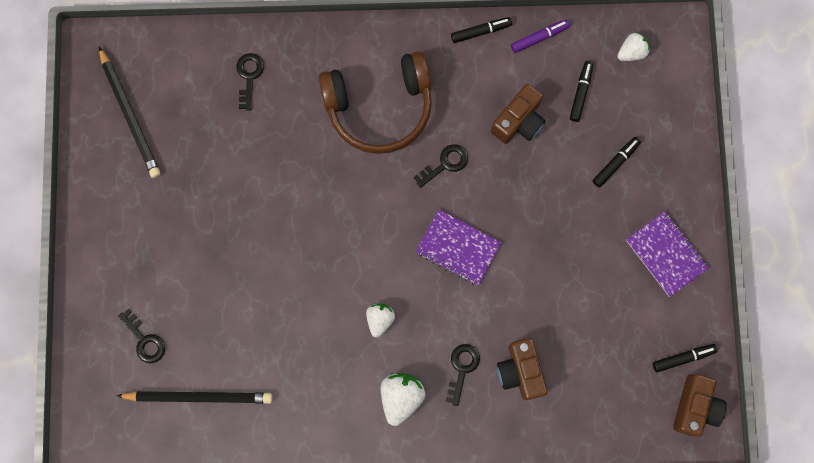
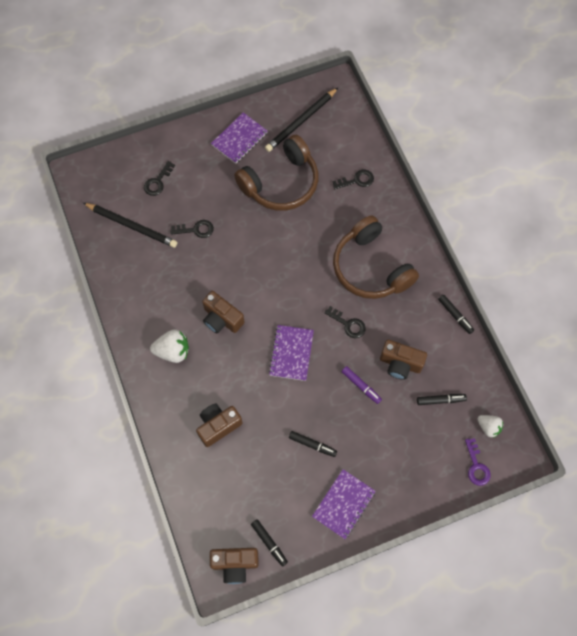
camera: 70 degrees right, 10 degrees down
black pencil [117,391,272,404] -> black pencil turned 45 degrees counterclockwise [83,203,177,248]
white strawberry [366,304,395,337] -> brown camera [202,291,245,333]
black key [446,344,480,406] -> black key moved to [170,220,214,238]
purple marker [511,19,570,53] -> purple marker moved to [342,366,382,404]
black marker [593,137,641,188] -> black marker moved to [289,431,337,457]
none -> purple notebook [211,112,268,164]
none -> brown headphones [234,135,318,211]
none -> purple key [465,438,491,486]

